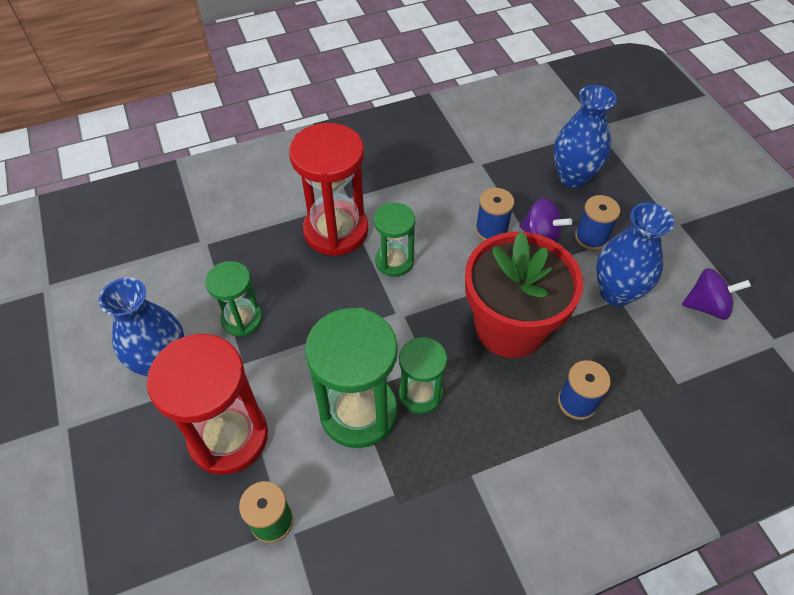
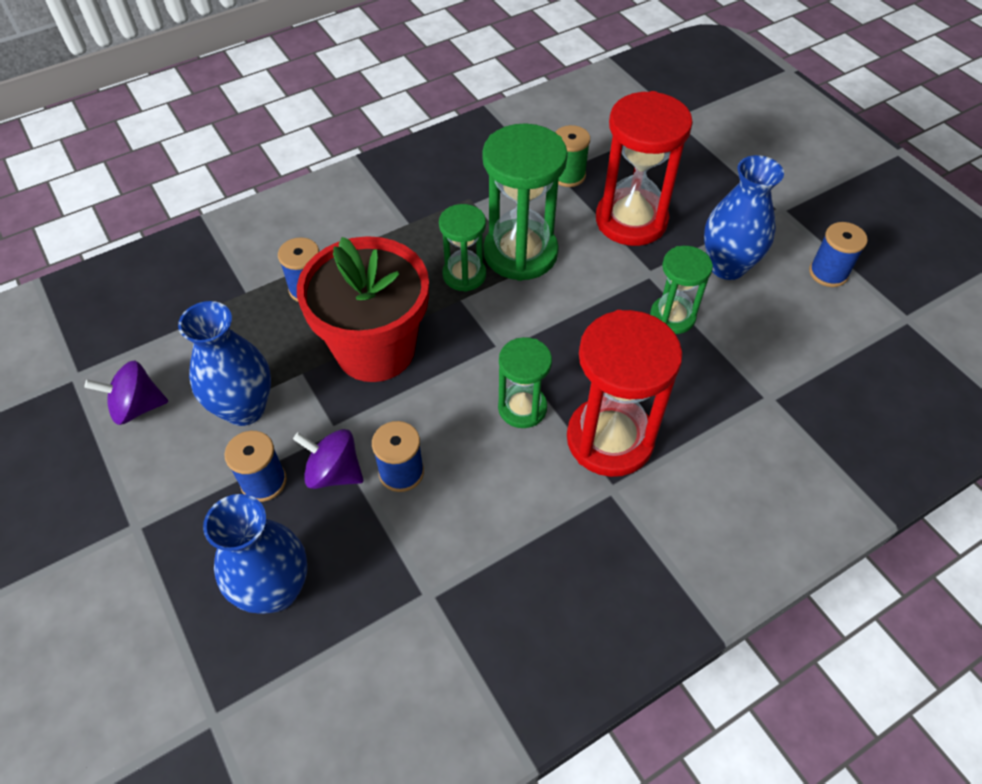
camera: 170 degrees right, 0 degrees up
none -> blue spool [809,222,868,287]

